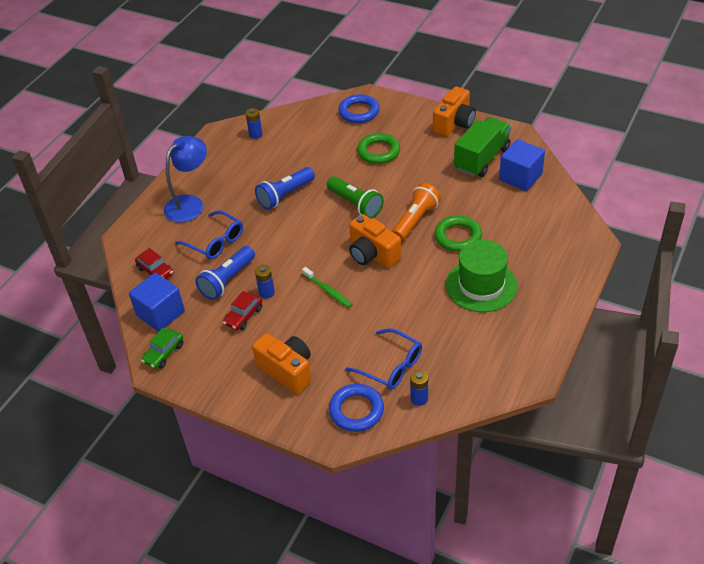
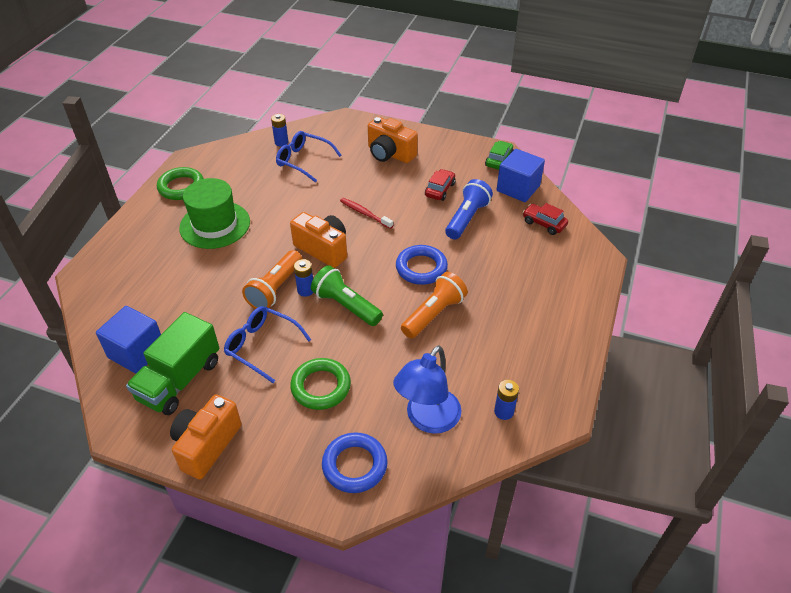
camera: 170 degrees right, 0 degrees up
blue lamp [164,136,207,223] -> blue lamp moved to [393,345,462,434]
blue glasses [175,210,243,259] -> blue glasses moved to [224,306,311,383]
blue flashlight [255,167,315,210] -> orange flashlight [401,272,468,339]
blue battery [255,265,275,299] -> blue battery moved to [294,259,314,297]
green toothbrush [302,267,353,308] -> red toothbrush [340,198,393,229]
blue ring [329,384,384,432] -> blue ring moved to [396,245,448,285]
green ring [434,215,482,252] -> green ring moved to [157,167,204,200]

